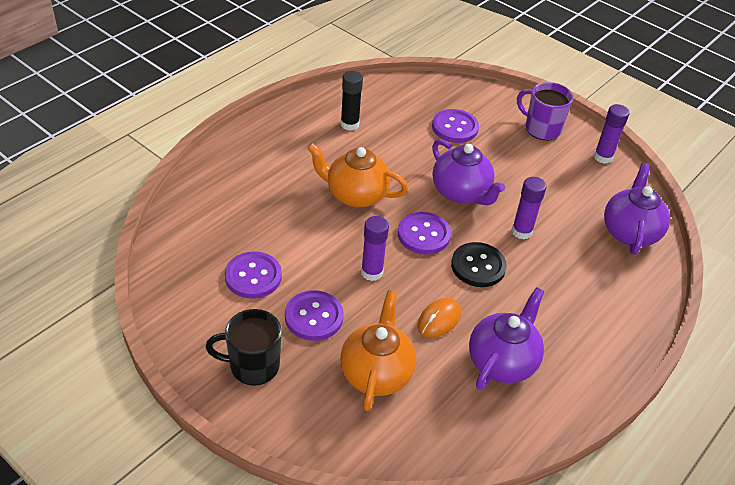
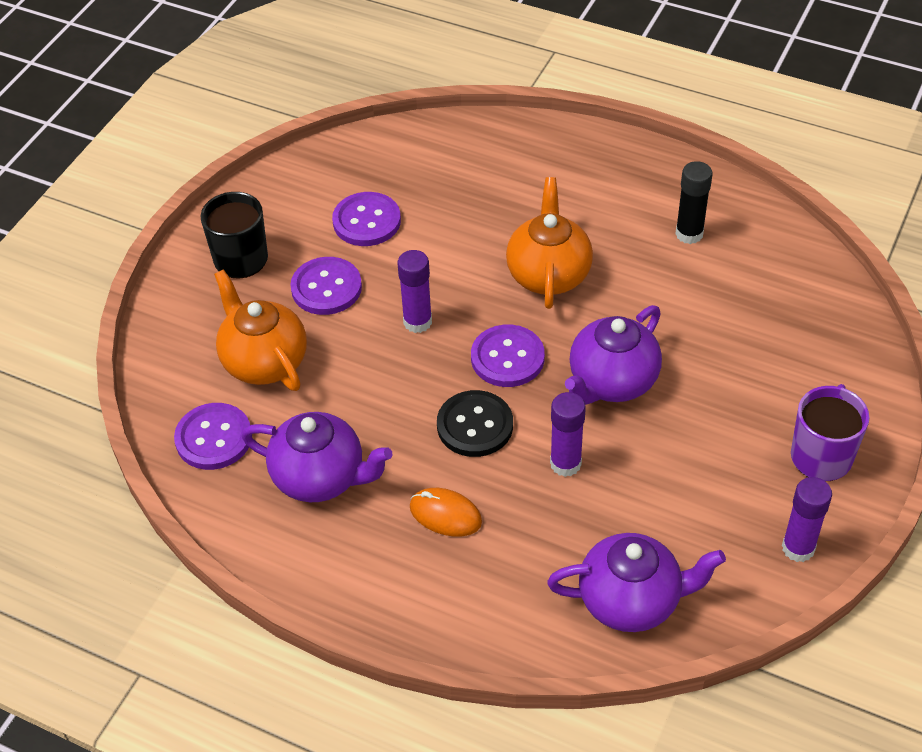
camera: 80 degrees right, 5 degrees up
orange teapot [340,290,416,411] -> orange teapot turned 120 degrees counterclockwise [214,269,307,391]
orange mouse [417,298,461,338] -> orange mouse moved to [410,488,482,537]
purple button [432,109,479,143] -> purple button moved to [174,403,252,470]

